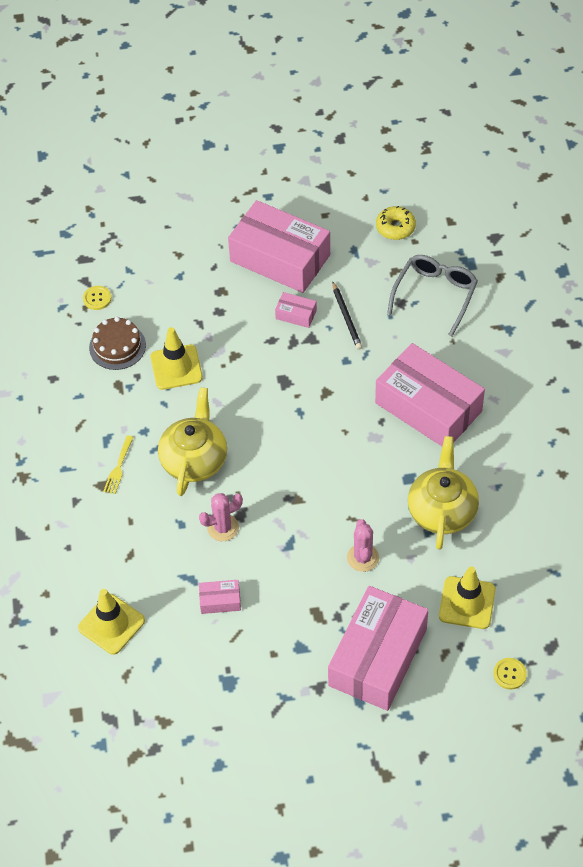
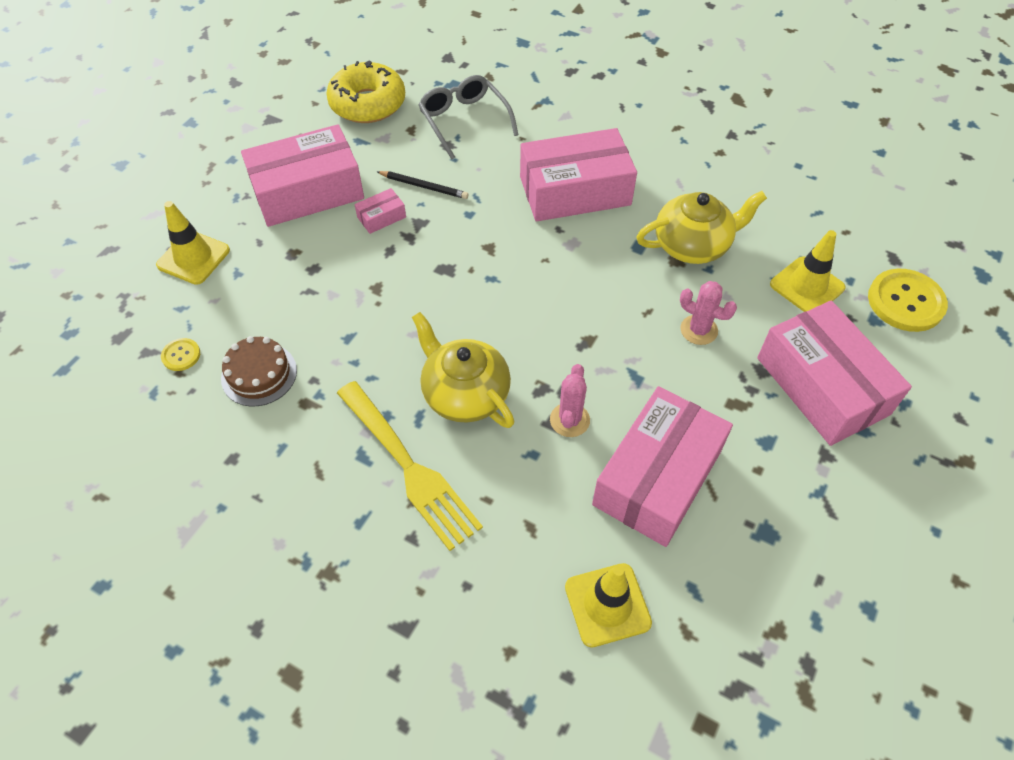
camera: 55 degrees left, 0 degrees up
yellow fork [103,435,134,494] -> yellow fork [337,381,483,551], size x2.35
yellow traffic cone [150,327,203,390] -> yellow traffic cone moved to [156,201,230,285]
pink box [199,580,241,614] -> pink box [592,386,733,547], size x2.43
yellow donut [376,206,416,240] -> yellow donut [326,60,405,123], size x1.79
yellow teapot [408,436,479,550] -> yellow teapot turned 120 degrees clockwise [636,191,767,264]
yellow button [493,658,527,690] -> yellow button [868,269,948,332], size x2.06

